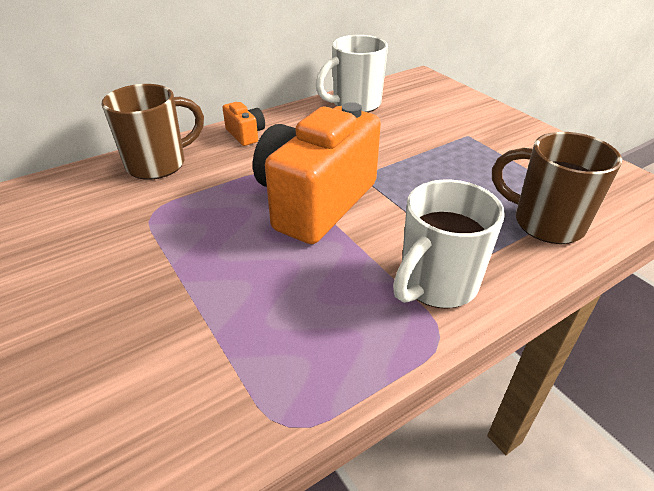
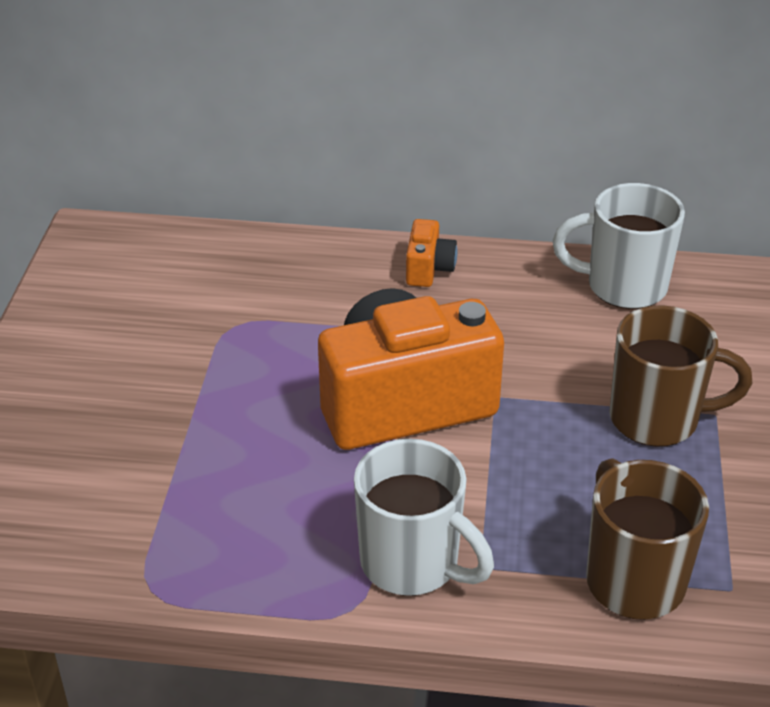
camera: 40 degrees right, 0 degrees up
brown mug [102,84,204,180] -> brown mug moved to [609,305,753,447]
white mug [393,180,505,309] -> white mug turned 135 degrees counterclockwise [354,439,494,596]

